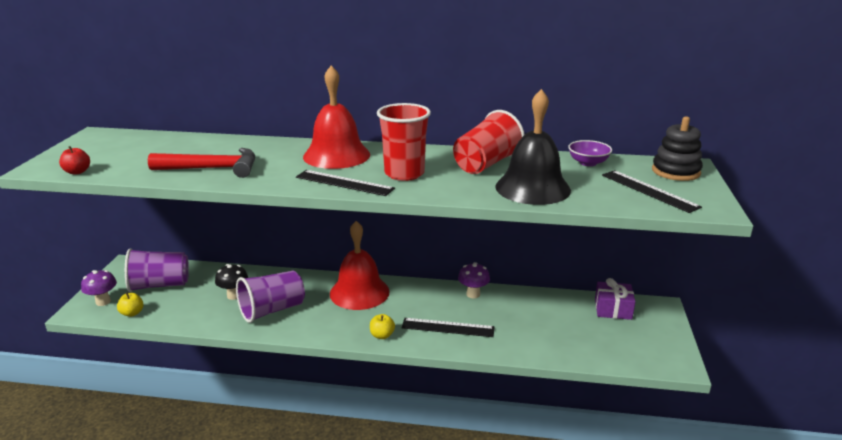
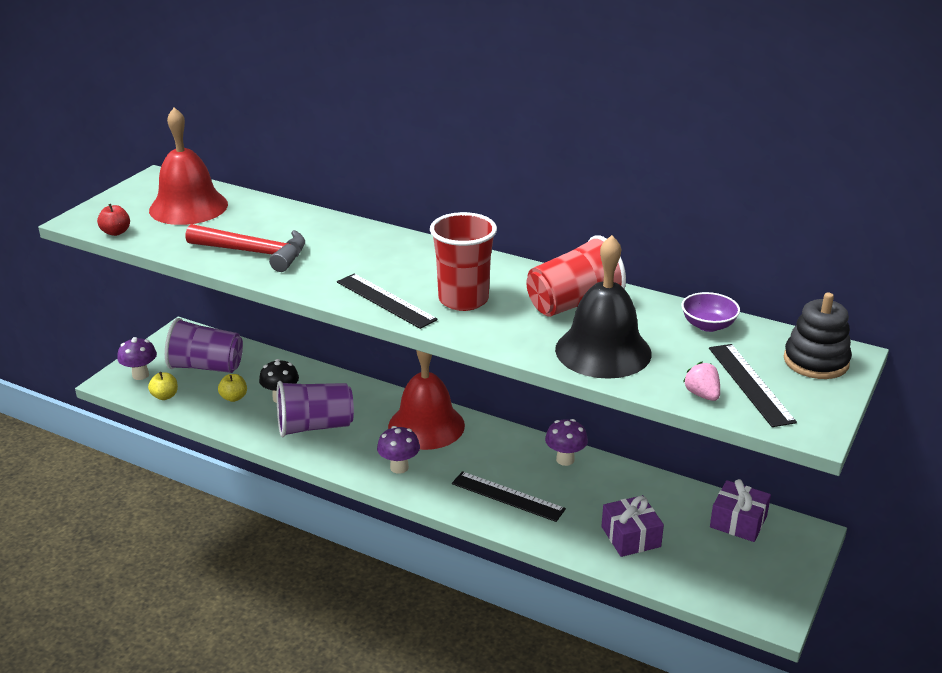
camera: 20 degrees right, 5 degrees up
red bell [303,65,370,169] -> red bell moved to [149,107,228,225]
yellow apple [370,314,395,339] -> yellow apple moved to [218,374,247,402]
none -> purple mushroom [377,426,420,474]
none -> purple gift [601,495,664,557]
none -> pink strawberry [683,362,720,401]

